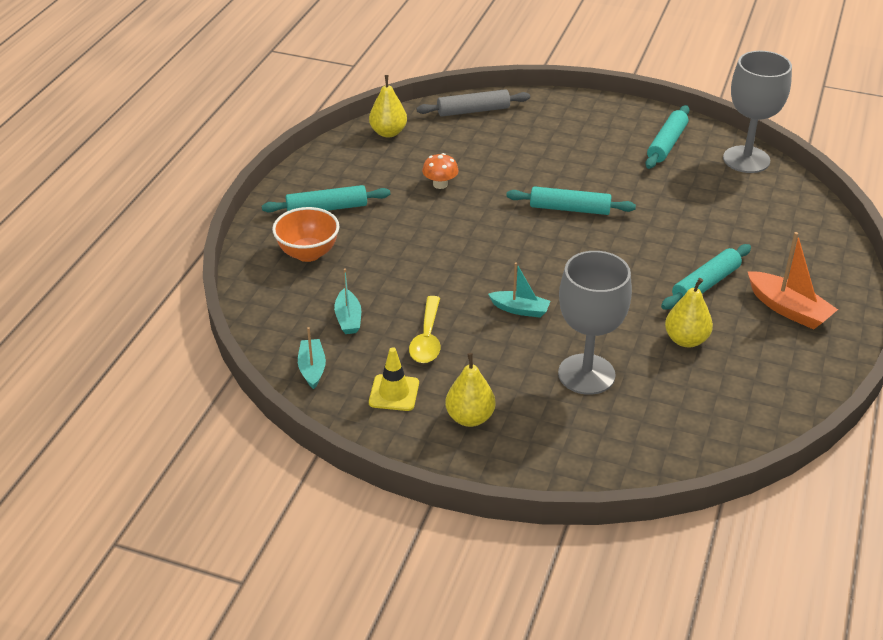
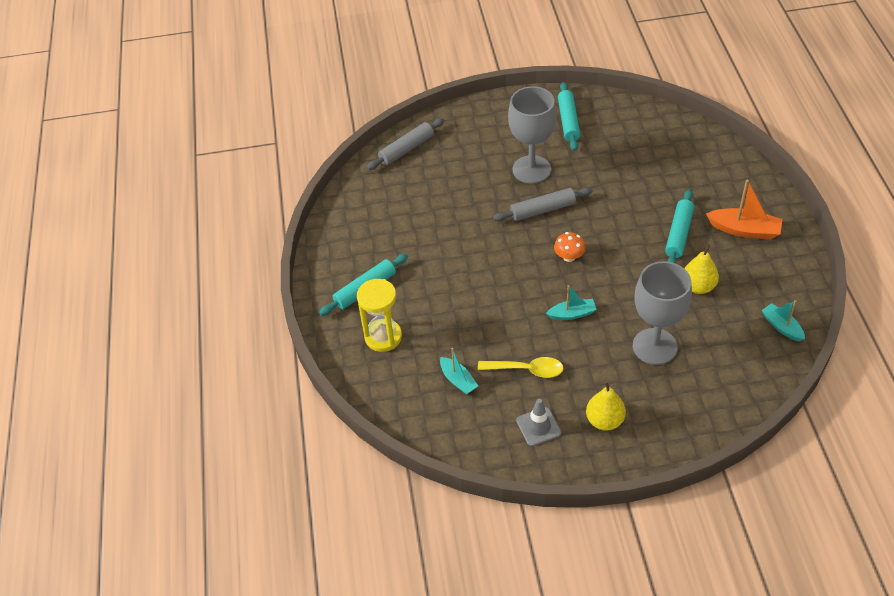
camera: 25 degrees left, 10 degrees up
orange bowl [272,207,339,262] -> yellow hourglass [357,279,402,352]
turquoise boat [298,327,326,389] -> turquoise boat moved to [761,300,805,341]
yellow pear [369,75,407,138] -> none
yellow traffic cone [369,347,419,411] -> grey traffic cone [516,399,561,446]
yellow spoon [409,296,440,363] -> yellow spoon turned 60 degrees counterclockwise [478,357,564,378]
orange mushroom [422,153,458,189] -> orange mushroom moved to [554,232,586,262]
turquoise rolling pin [506,186,636,215] -> grey rolling pin [493,187,592,221]
grey goblet [723,51,792,173] -> grey goblet moved to [508,86,557,184]

